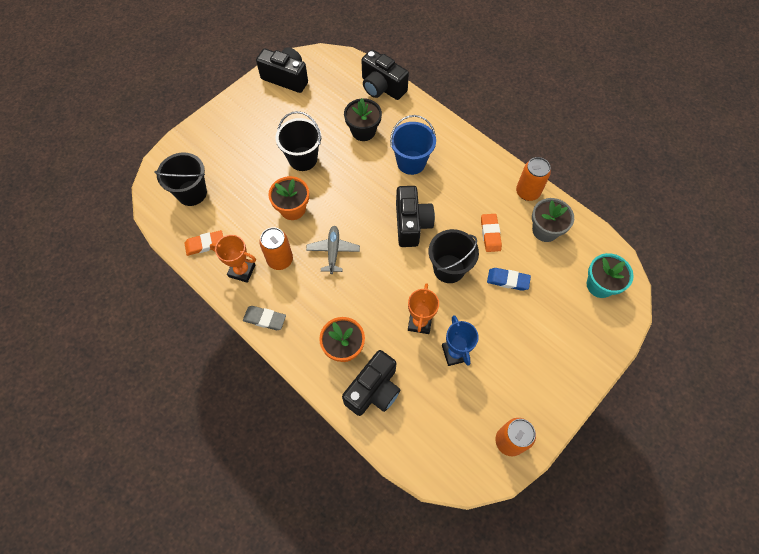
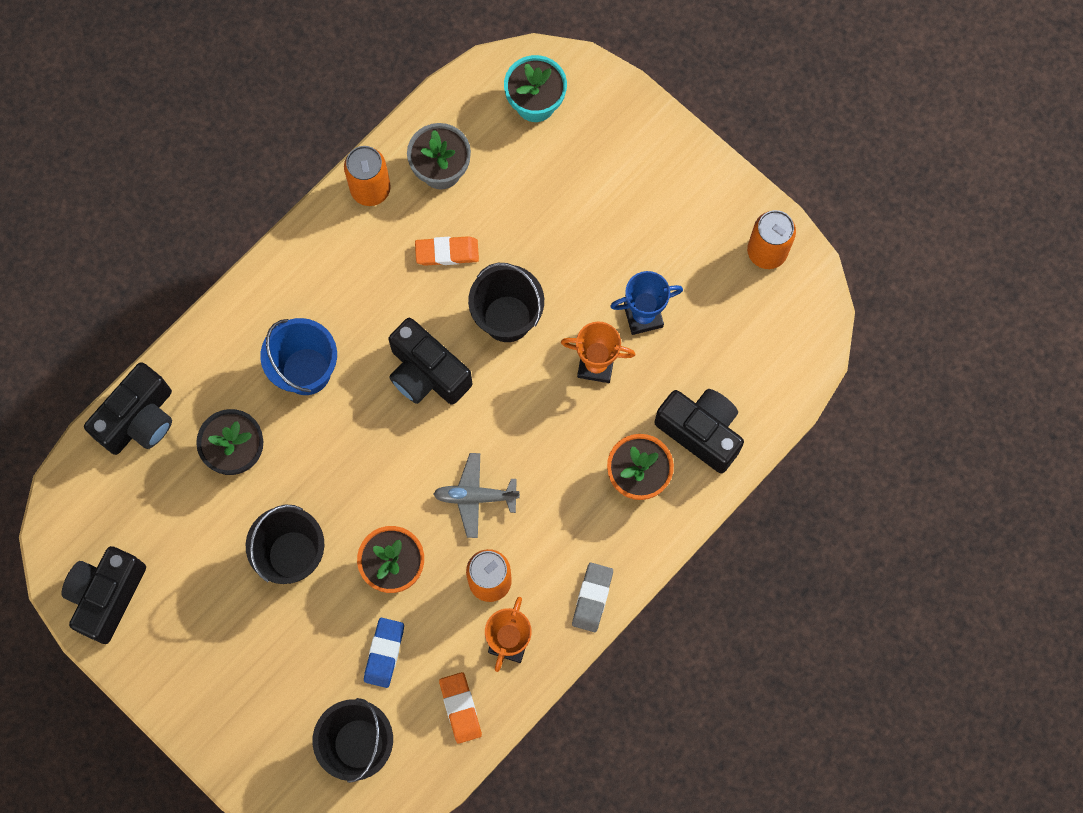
camera: 90 degrees left, 10 degrees up
black camera [396,186,435,247] -> black camera turned 135 degrees counterclockwise [389,318,472,405]
blue eraser [487,268,531,291] -> blue eraser moved to [364,618,404,688]

